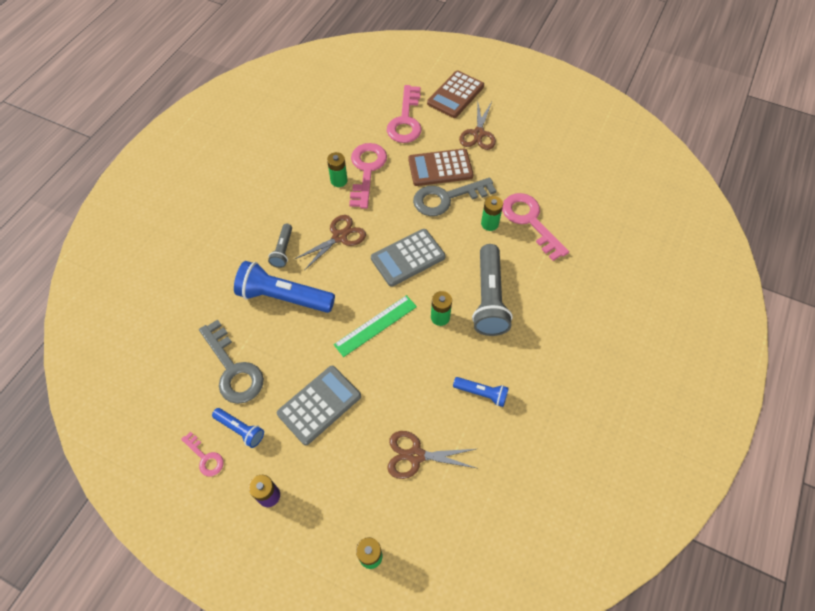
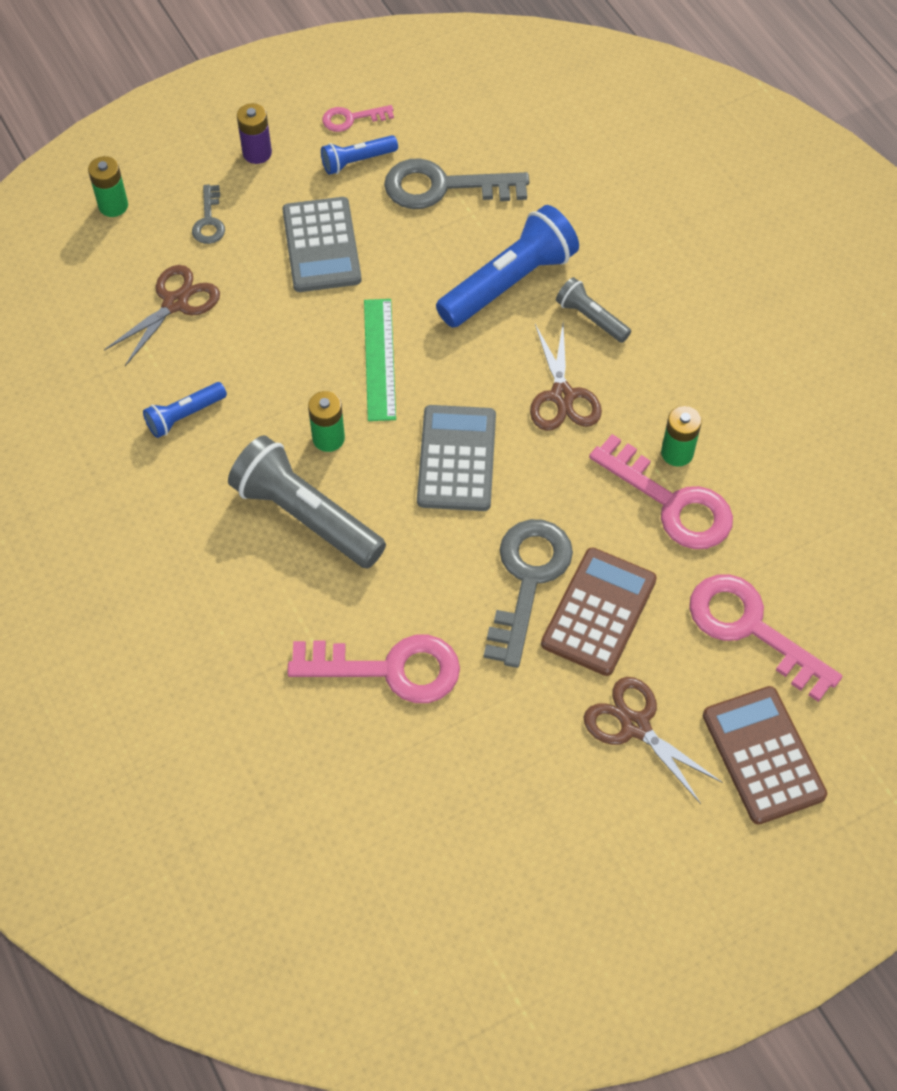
camera: 125 degrees right, 0 degrees up
green battery [481,196,503,231] -> none
none -> grey key [192,184,225,244]

